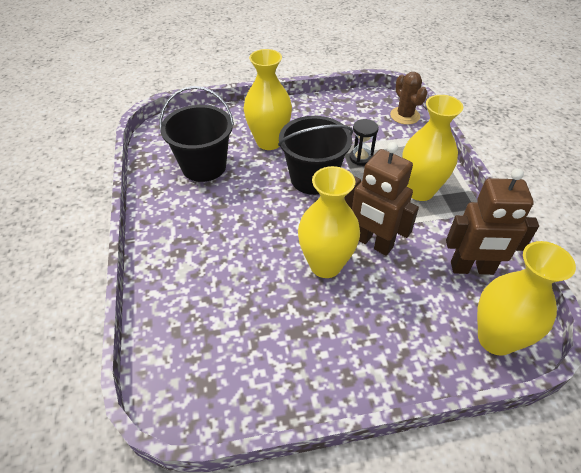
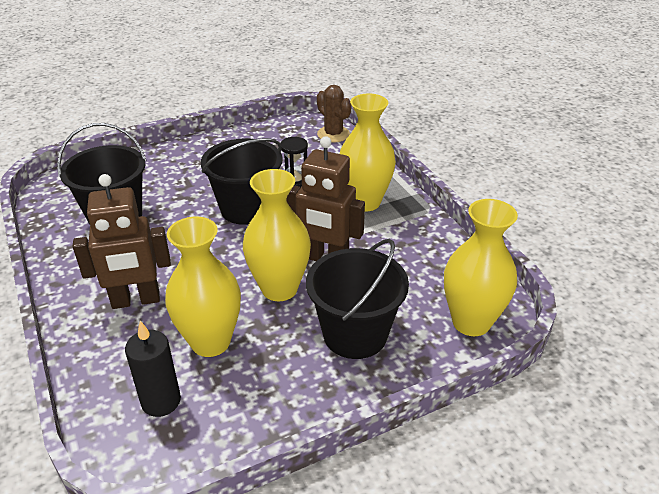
camera: 15 degrees left, 10 degrees down
yellow vase [244,49,292,150] -> yellow vase moved to [165,217,241,357]
brown robot [446,168,539,275] -> brown robot moved to [72,174,171,309]
none -> black candle [125,321,181,417]
none -> black bucket [306,239,409,359]

